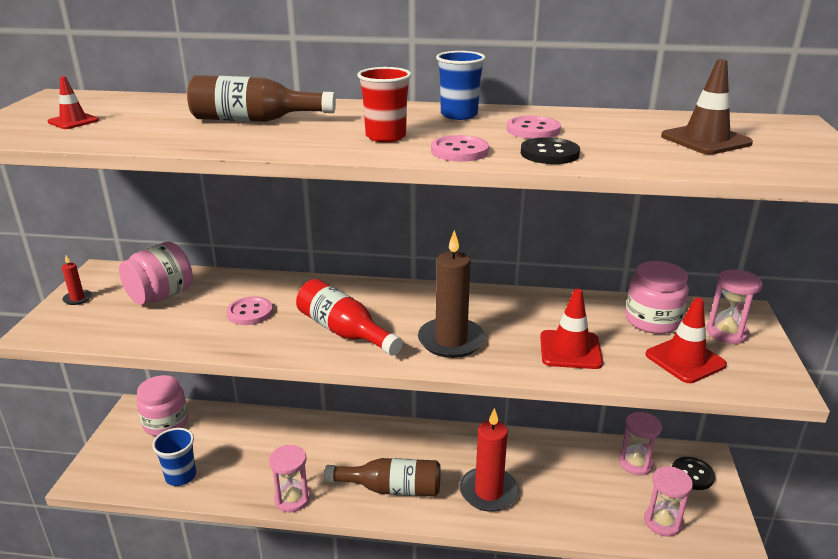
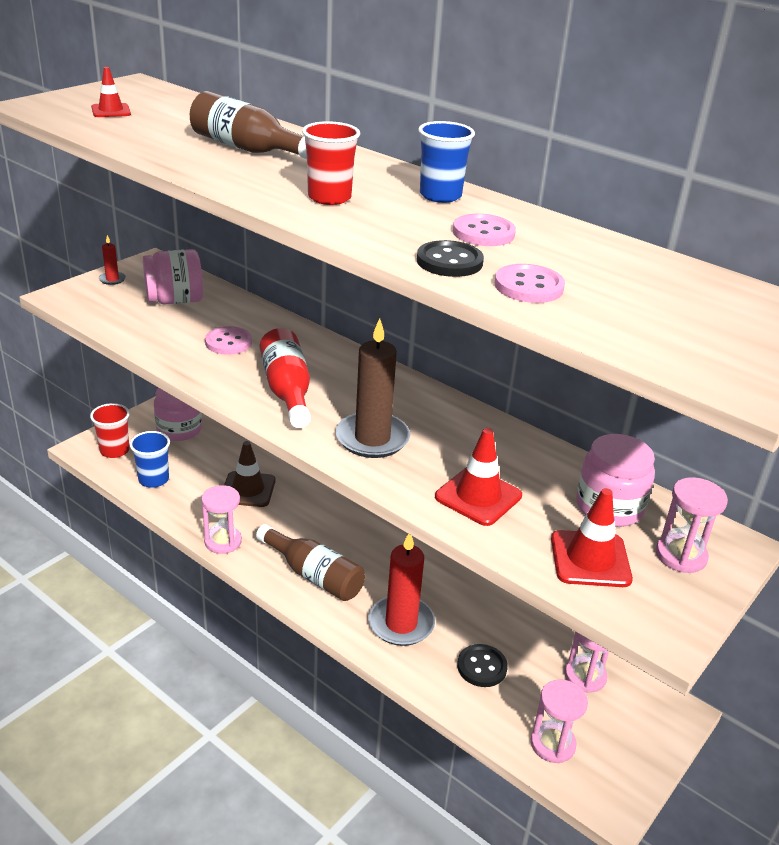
camera: 30 degrees right, 5 degrees up
pink button [431,135,489,162] -> pink button moved to [495,264,565,303]
brown traffic cone [661,59,753,155] -> brown traffic cone moved to [224,441,276,507]
black button [672,457,715,490] -> black button moved to [457,644,508,687]
none -> red cup [90,403,130,458]

